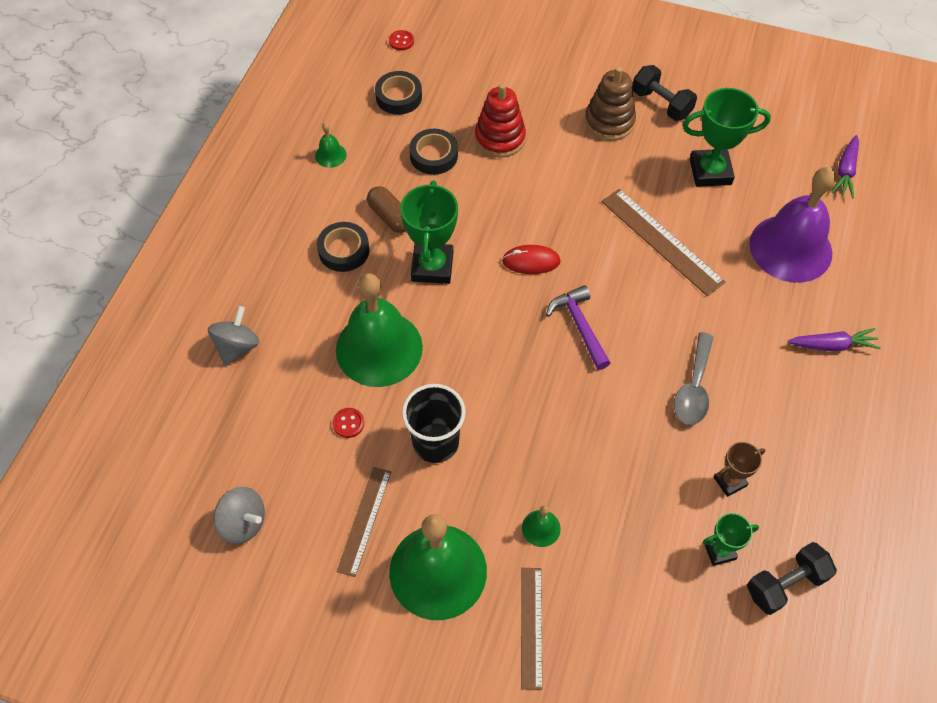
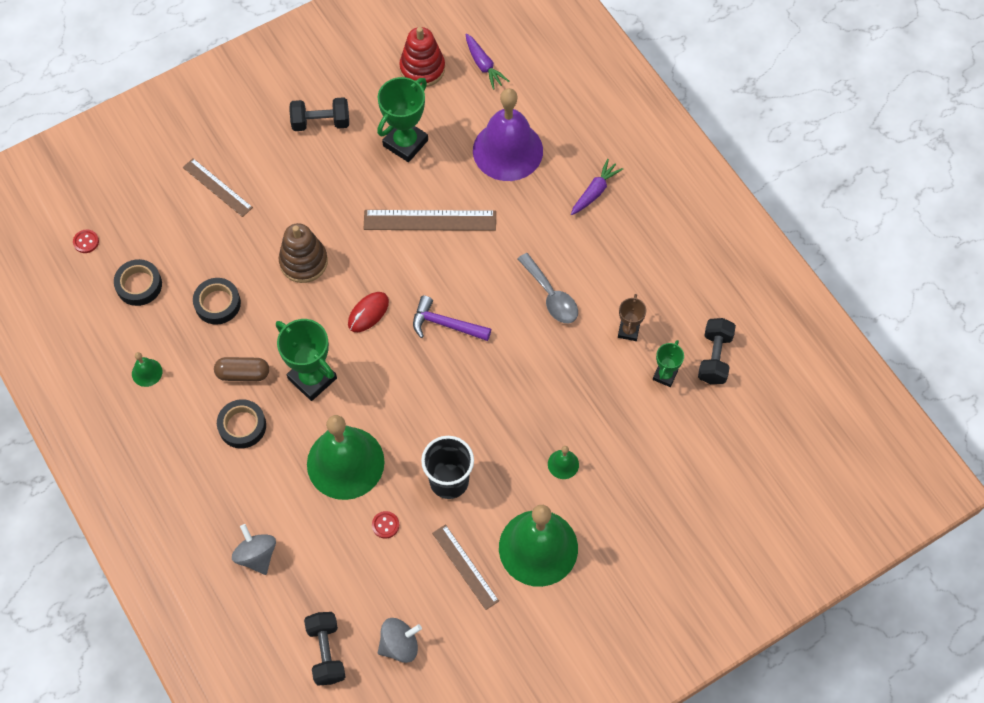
camera: 50 degrees left, 5 degrees up
red stacking toy [475,83,526,158] -> red stacking toy moved to [399,27,445,87]
brown ruler [521,568,542,690] -> brown ruler moved to [183,158,253,217]
brown stacking toy [585,66,636,141] -> brown stacking toy moved to [279,223,328,283]
none -> black dumbbell [304,612,346,685]

